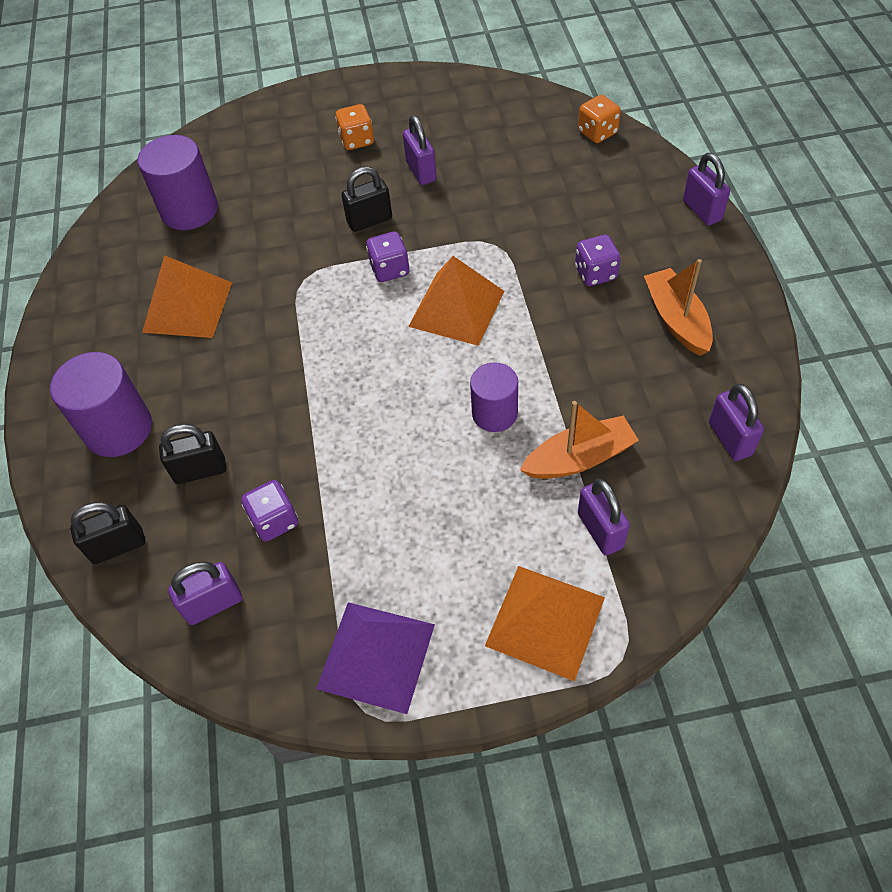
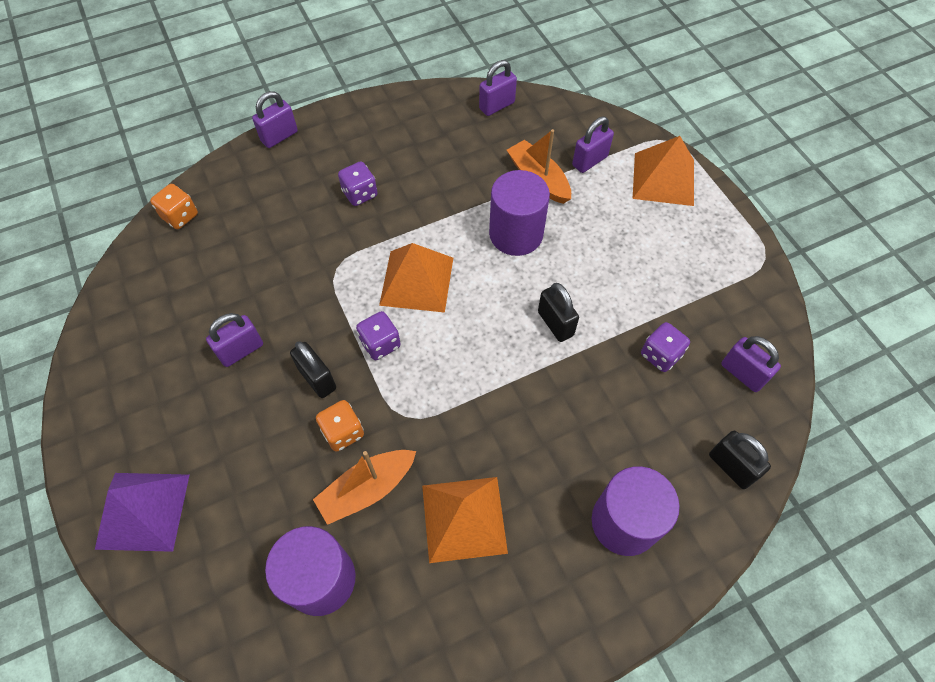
camera: 110 degrees left, 5 degrees up
black padlock [159,424,226,484] -> black padlock moved to [538,283,579,342]
purple pyramid [316,602,435,714] -> purple pyramid moved to [95,473,189,552]
orange dice [335,104,374,150] -> orange dice moved to [316,400,364,452]
purple cylinder [470,362,518,432] -> purple cylinder [489,170,550,256], size x1.53
orange boat [644,259,713,356] -> orange boat moved to [313,450,416,525]

